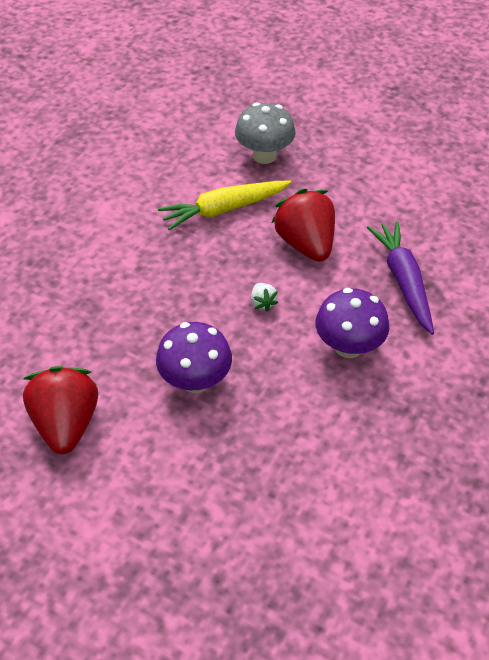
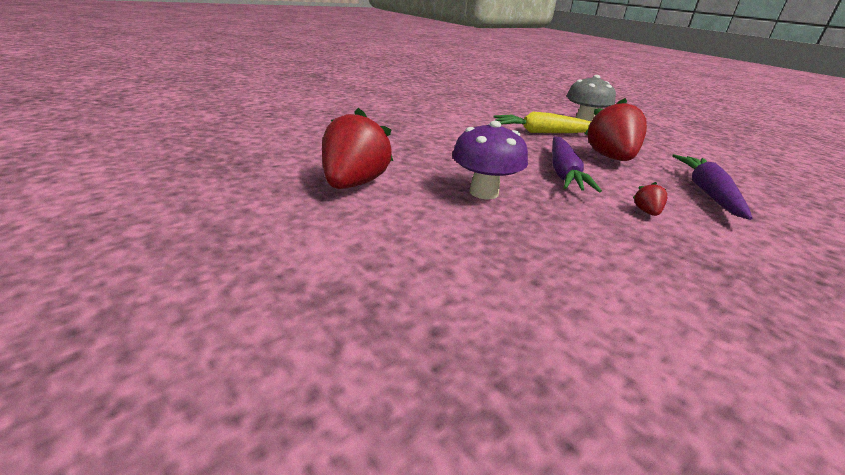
camera: 20 degrees right, 20 degrees down
white strawberry [251,283,278,311] -> purple carrot [552,136,602,192]
purple mushroom [315,288,389,358] -> red strawberry [633,182,667,216]

